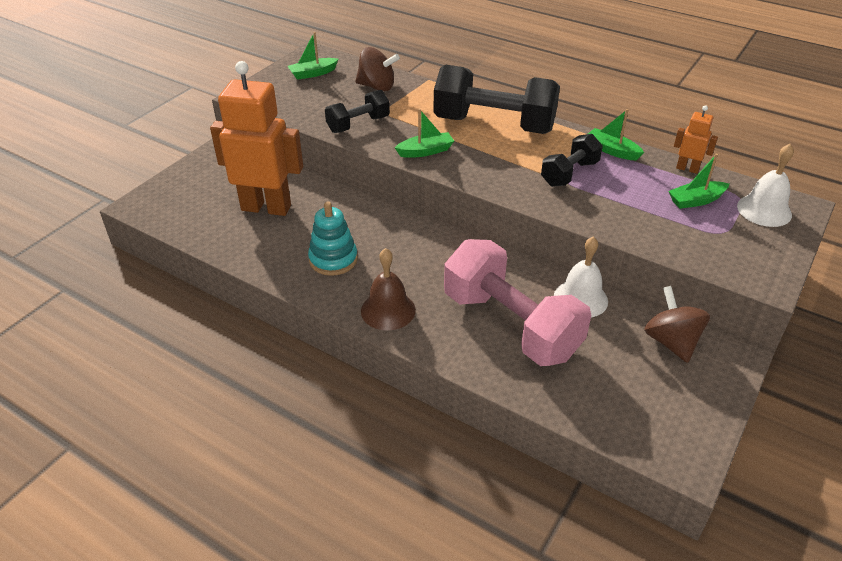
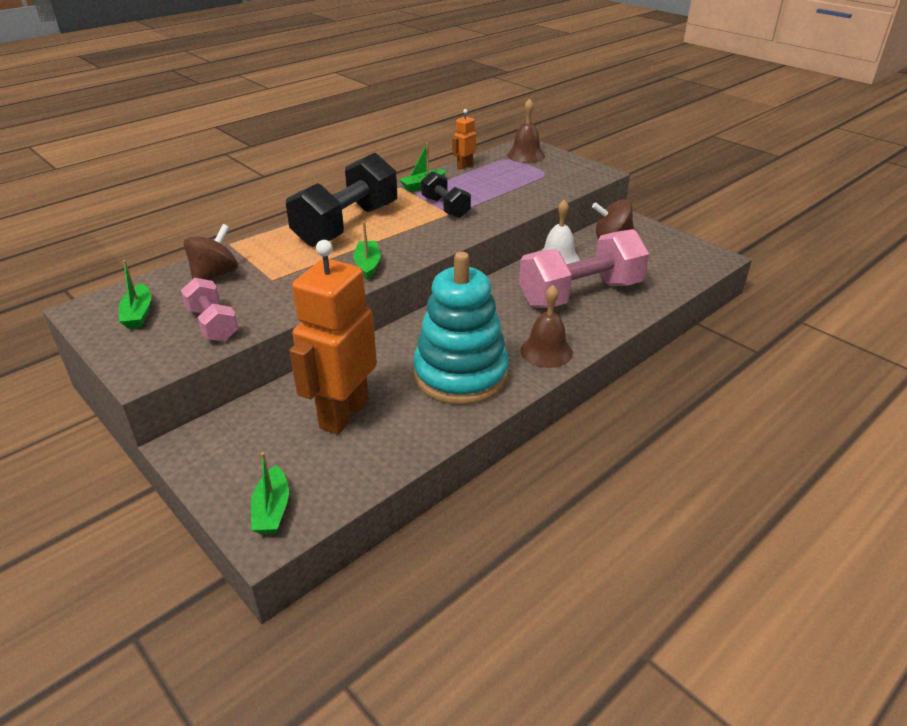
camera: 75 degrees left, 5 degrees down
turquoise stacking toy [308,202,358,276] -> turquoise stacking toy [413,252,509,405], size x1.82
black dumbbell [325,90,390,133] -> none
green boat [669,154,730,209] -> green boat moved to [251,452,289,534]
white bell [737,144,794,227] -> brown bell [507,98,545,163]
none -> pink dumbbell [181,278,239,342]

